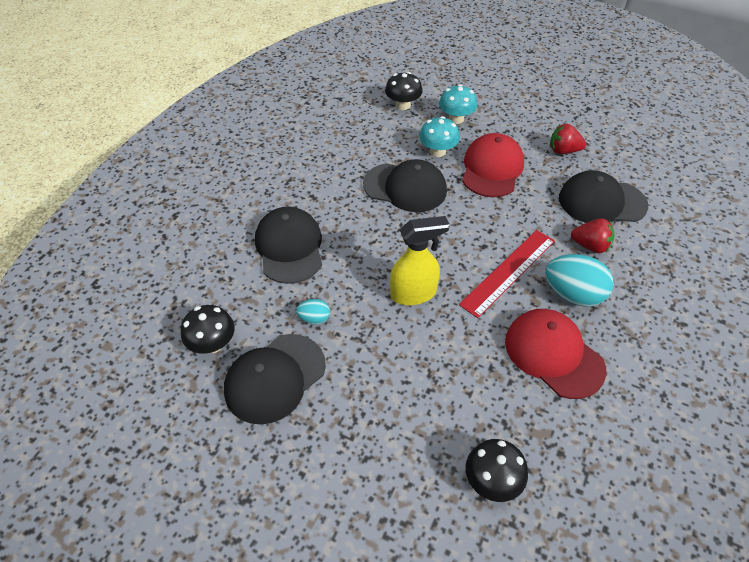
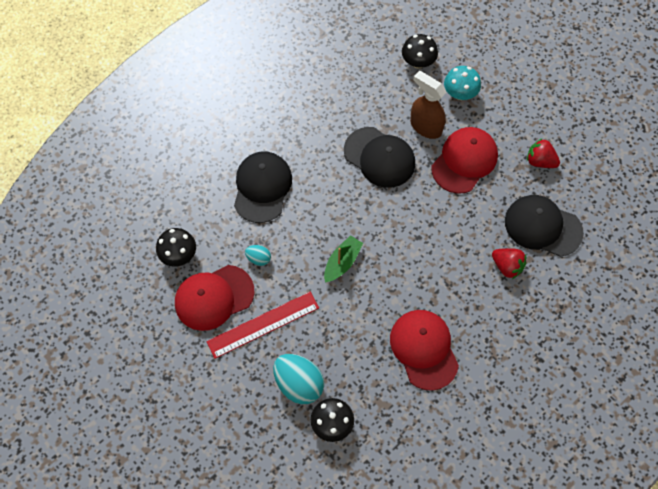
camera: 20 degrees right, 15 degrees up
black cap [224,334,326,425] -> red cap [175,265,254,331]
yellow spray bottle [390,216,450,305] -> green boat [324,235,363,282]
turquoise mushroom [419,116,460,157] -> brown spray bottle [410,71,447,139]
red ruler [459,230,555,318] -> red ruler moved to [206,292,319,359]
turquoise egg [545,254,614,307] -> turquoise egg moved to [273,354,324,404]

